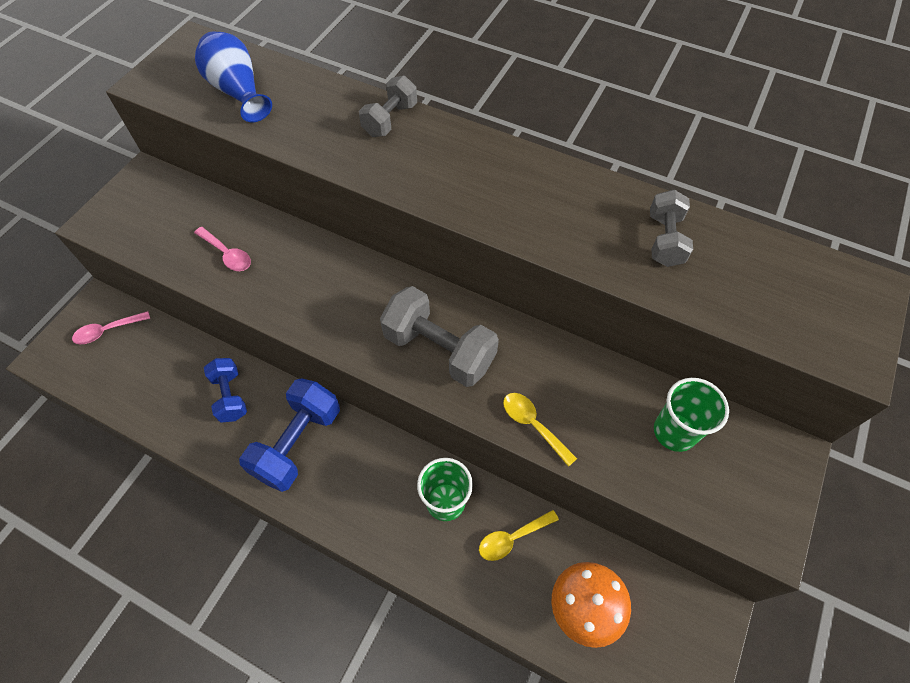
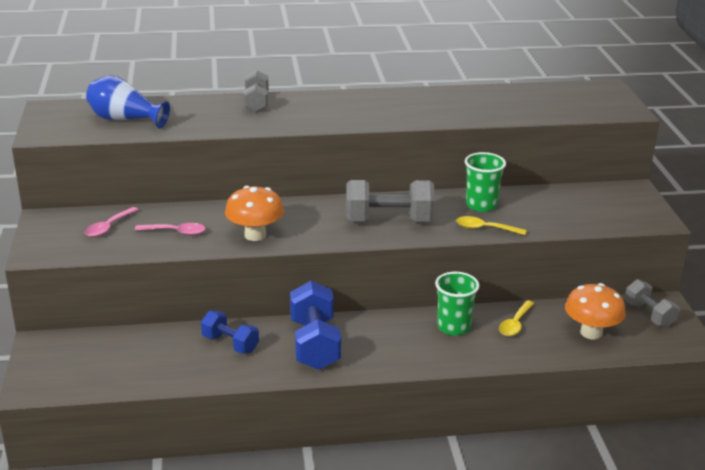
camera: 35 degrees left, 30 degrees down
pink spoon [72,311,150,344] -> pink spoon moved to [84,207,139,237]
grey dumbbell [650,190,693,267] -> grey dumbbell moved to [625,279,679,328]
green cup [654,378,729,452] -> green cup moved to [465,152,506,212]
none -> orange mushroom [225,186,284,241]

